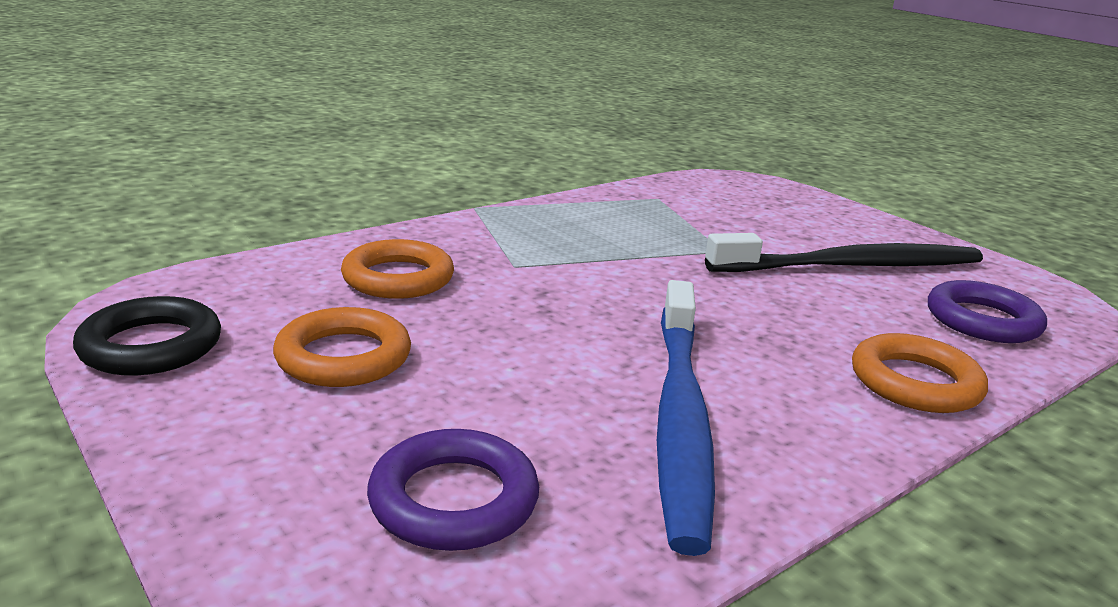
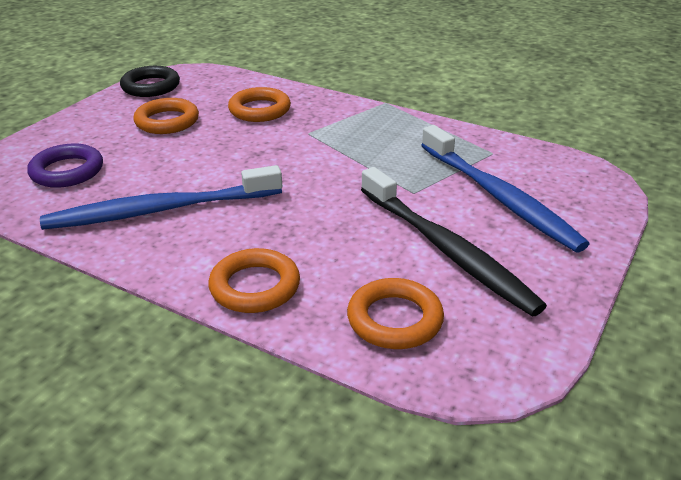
camera: 70 degrees right, 10 degrees up
purple ring [928,280,1047,343] -> orange ring [347,278,444,349]
none -> blue toothbrush [421,125,590,252]

